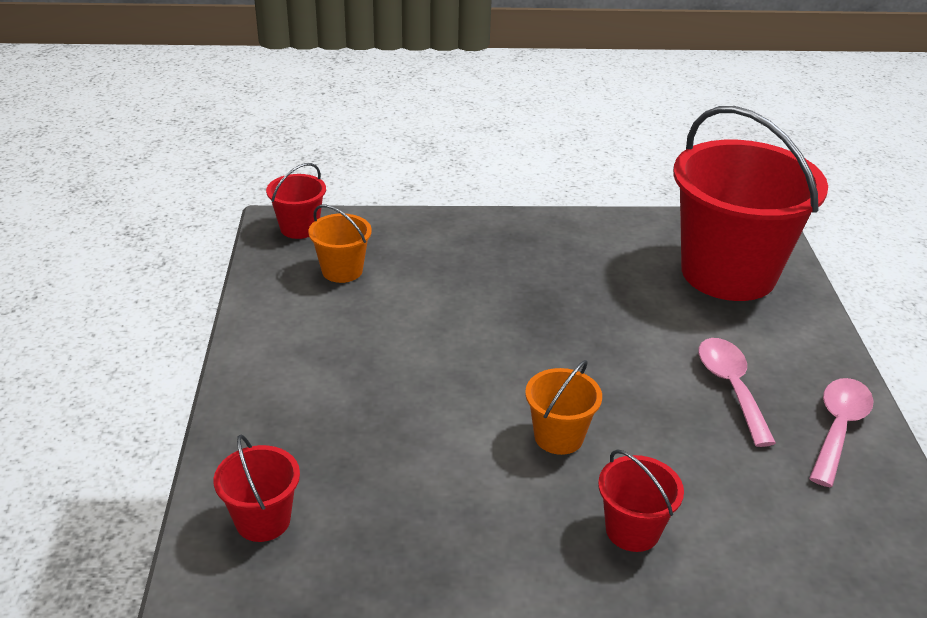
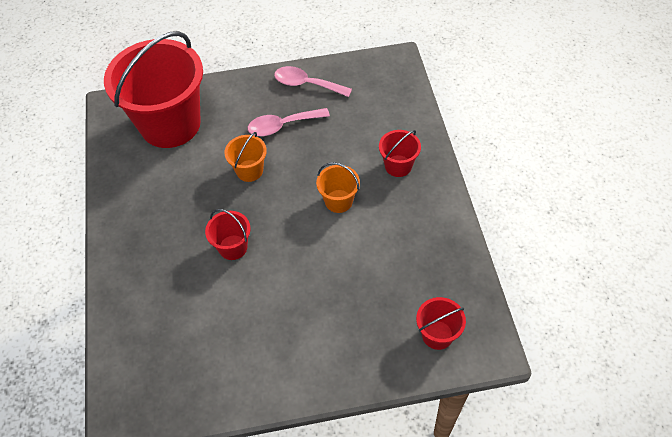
camera: 95 degrees left, 20 degrees up
red bucket [266,163,326,239] -> red bucket moved to [205,209,251,260]
orange bucket [308,205,372,283] -> orange bucket moved to [224,132,267,182]

